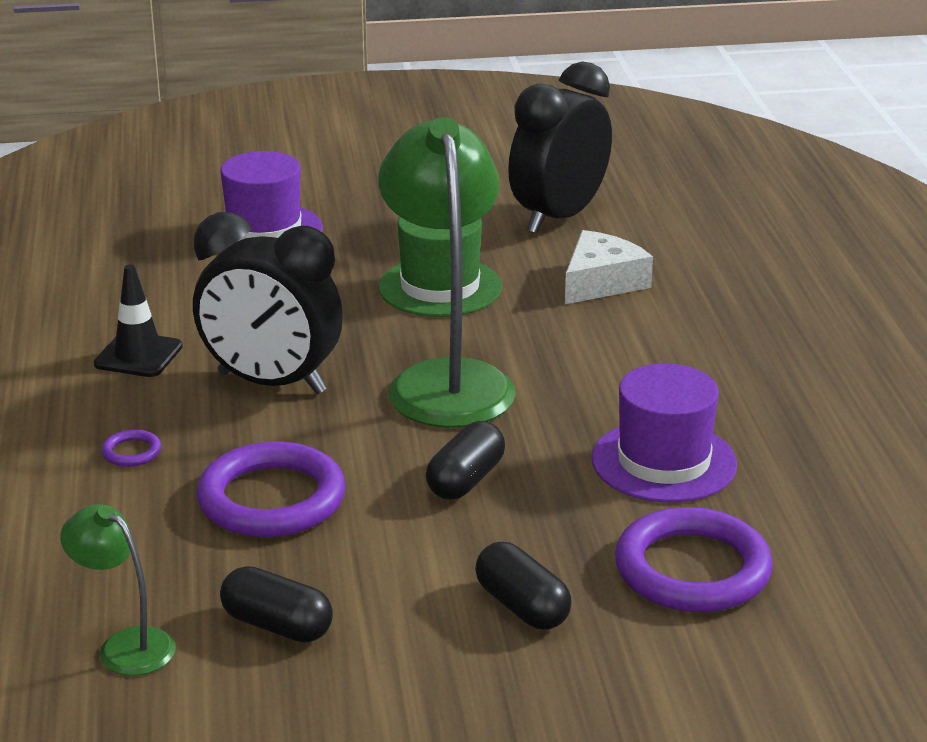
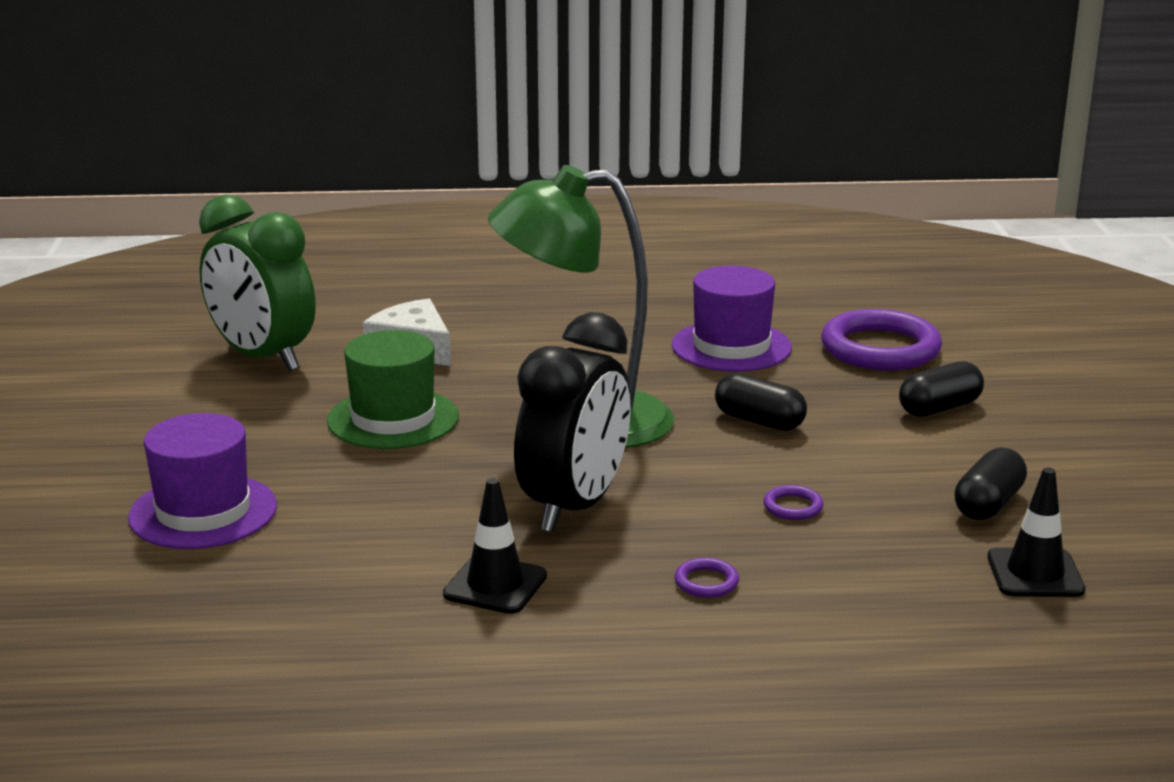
camera: 85 degrees left, 5 degrees down
green lamp [60,504,176,676] -> black traffic cone [987,467,1085,597]
purple ring [196,442,346,537] -> purple ring [763,485,823,520], size x0.42
black clock [508,62,612,234] -> green clock [199,194,316,371]

